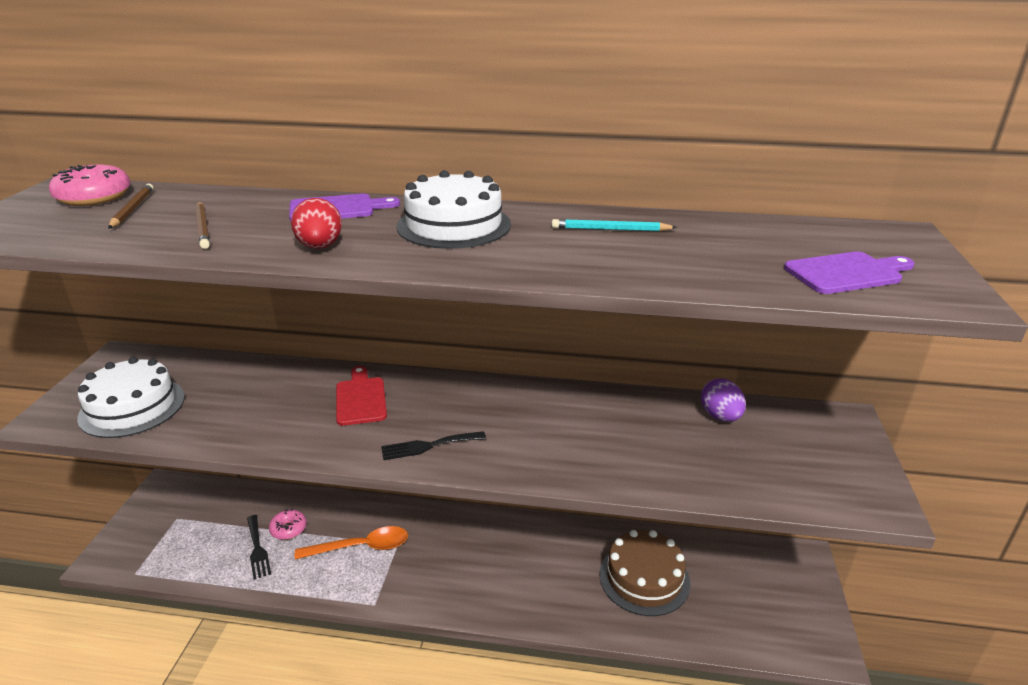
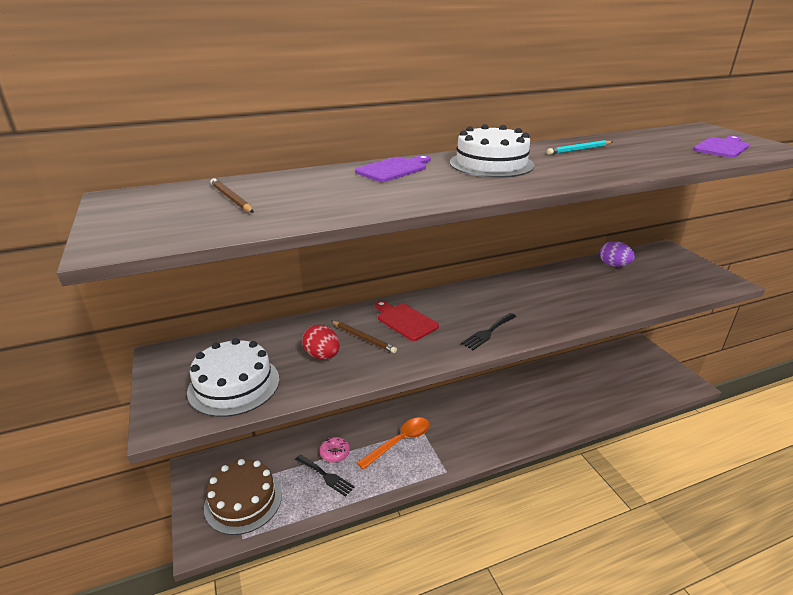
camera: 30 degrees left, 0 degrees up
pink donut [49,164,130,206] -> none
brown pencil [196,202,210,249] -> brown pencil moved to [331,321,397,353]
red egg [291,198,342,249] -> red egg moved to [302,325,340,359]
brown cake [599,530,690,616] -> brown cake moved to [204,459,282,535]

